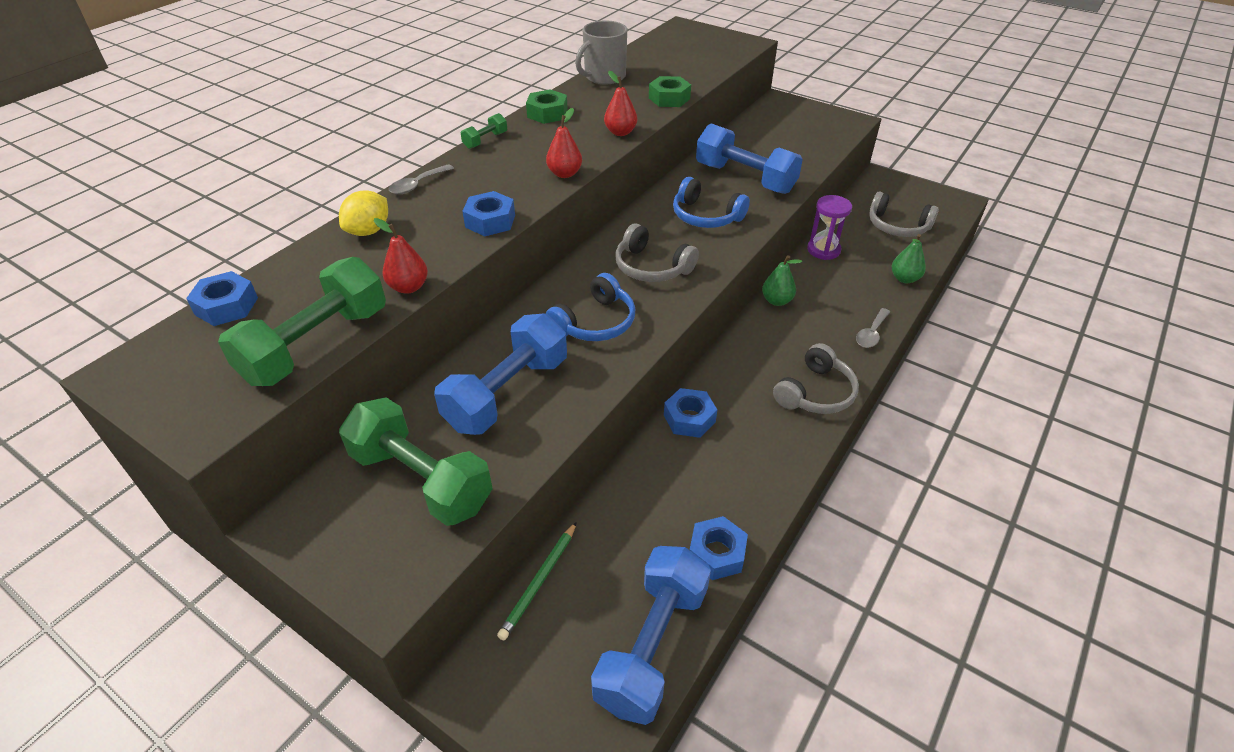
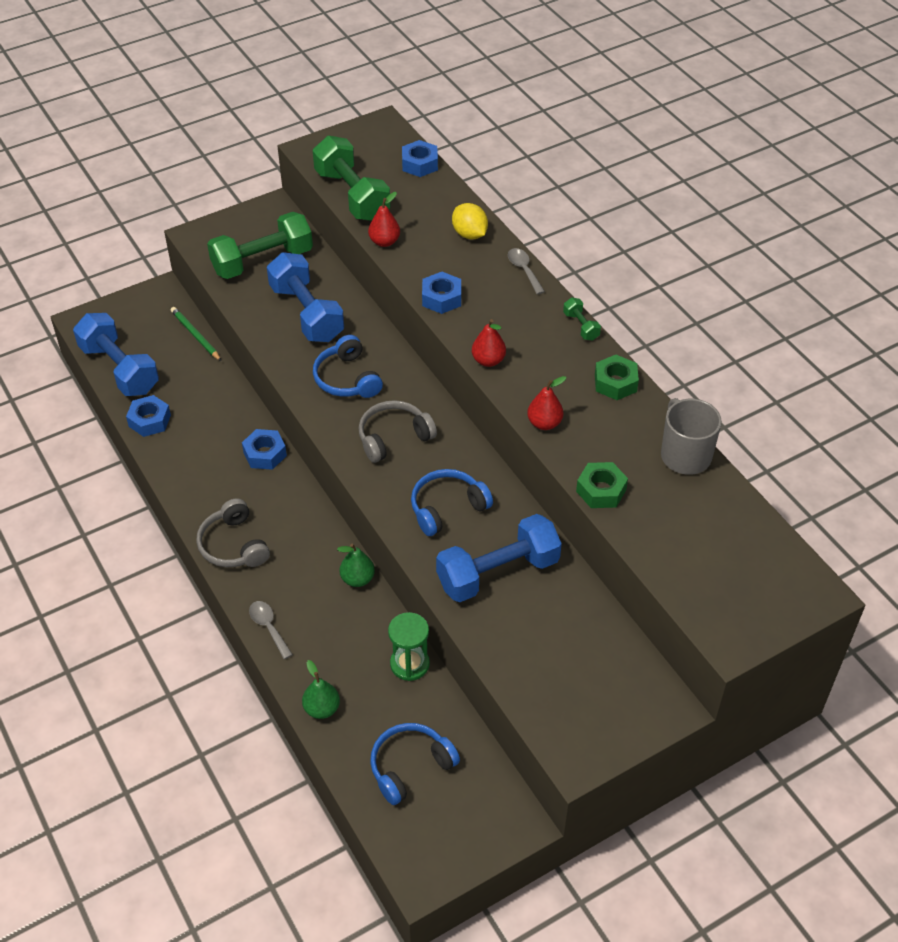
camera: 115 degrees right, 5 degrees up
purple hourglass [807,195,852,260] -> green hourglass [388,612,430,681]
grey headphones [869,192,939,237] -> blue headphones [370,723,460,805]

